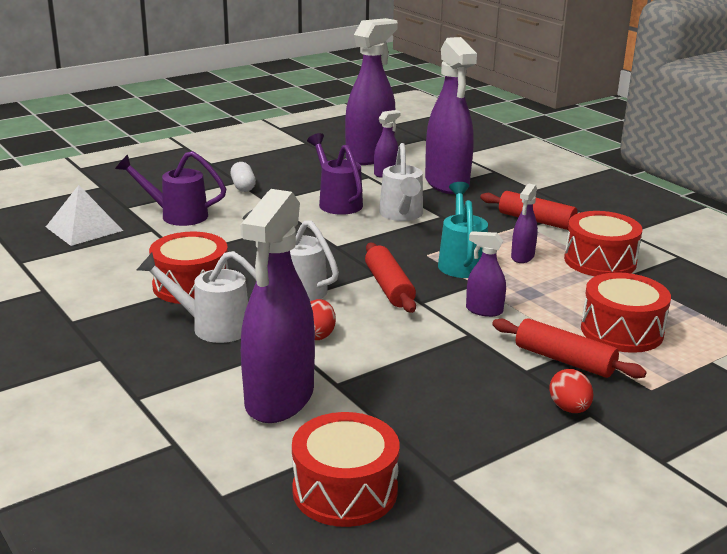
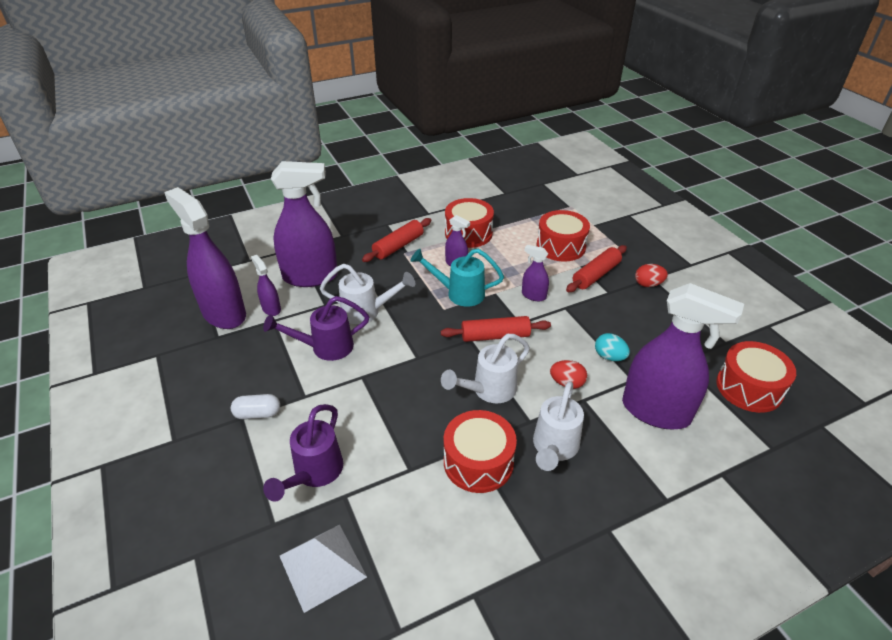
camera: 80 degrees left, 15 degrees up
purple spray bottle [466,231,506,317] -> purple spray bottle turned 90 degrees clockwise [522,245,549,301]
none -> turquoise egg [595,333,630,361]

